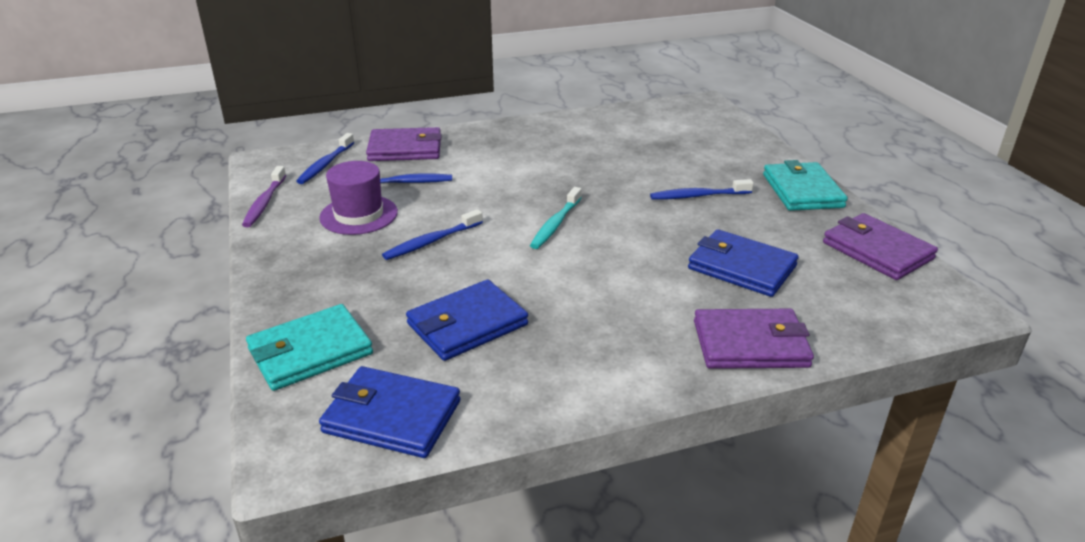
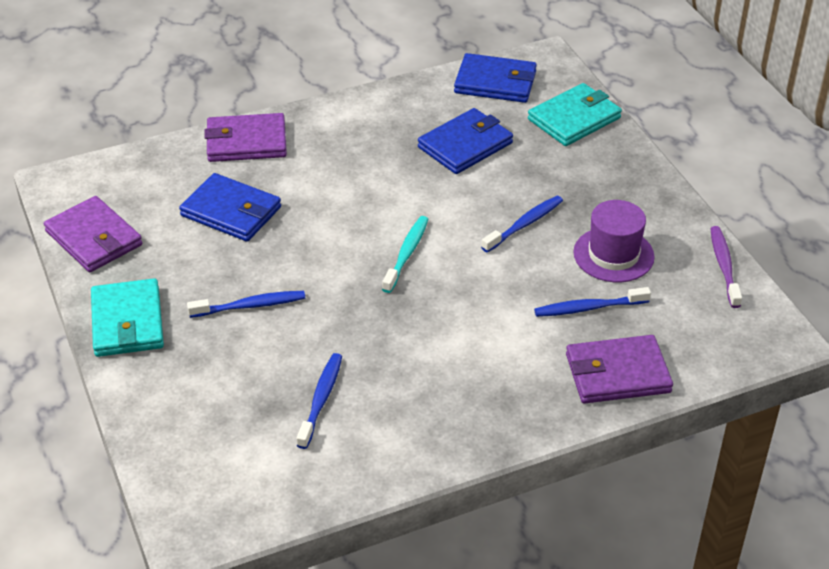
camera: 175 degrees right, 10 degrees up
blue toothbrush [296,133,355,184] -> blue toothbrush moved to [297,353,342,449]

